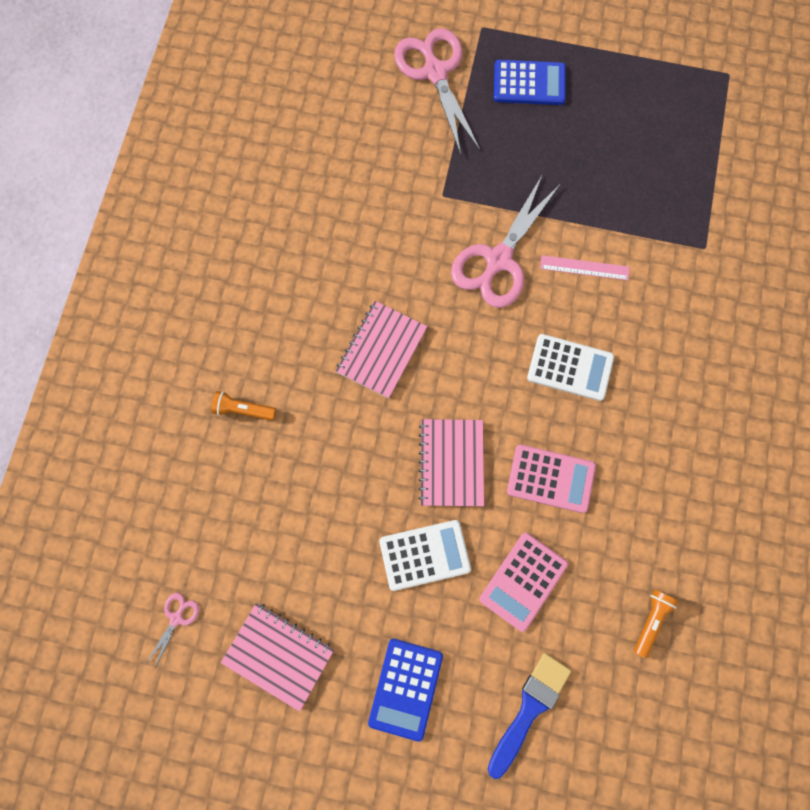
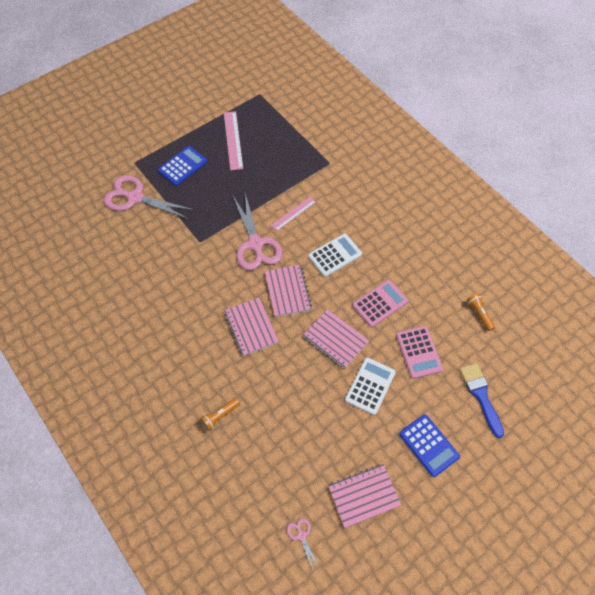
camera: 50 degrees left, 15 degrees down
none -> pink ruler [224,111,243,170]
none -> pink notebook [265,265,312,317]

